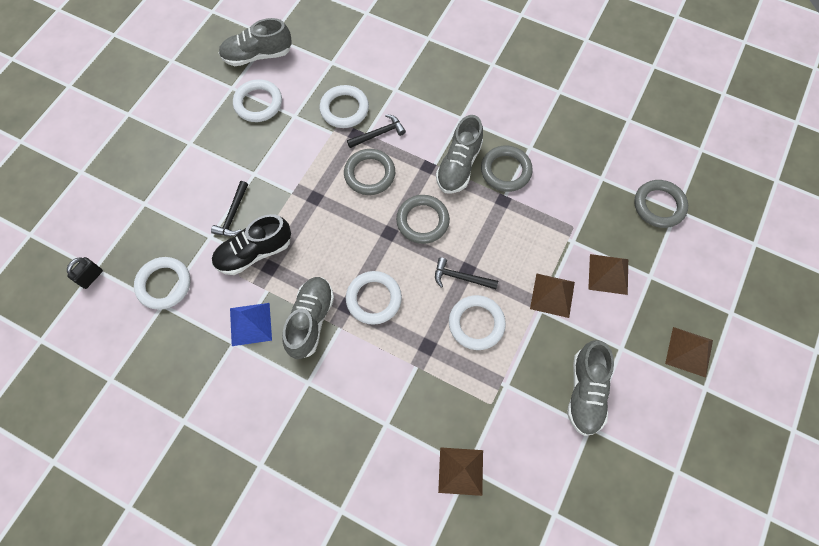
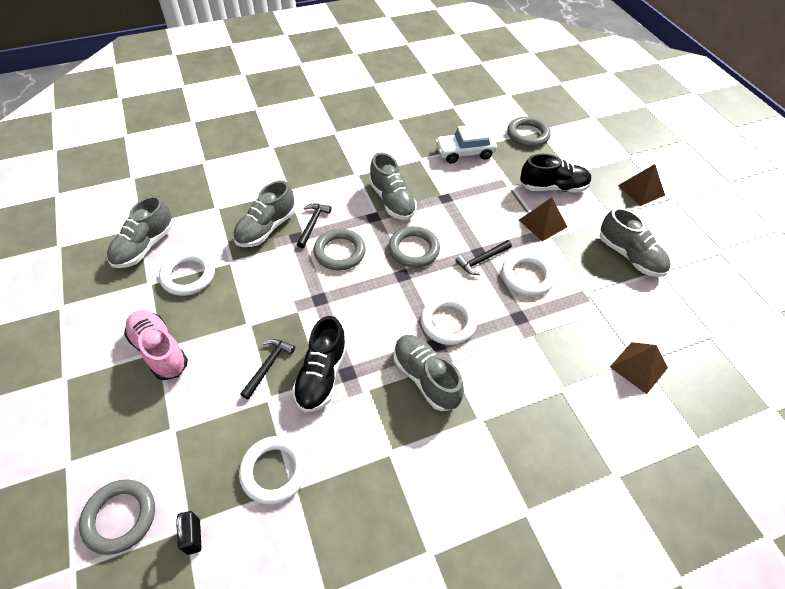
camera: 50 degrees left, 15 degrees down
black hammer [211,181,248,236] -> black hammer turned 120 degrees counterclockwise [240,339,295,400]
blue pyramid [230,303,272,346] -> none
white ring [320,85,369,128] -> grey shoe [233,181,295,247]
grey ring [481,146,533,192] -> grey ring moved to [79,479,155,555]
brown pyramid [588,254,628,295] -> black shoe [520,154,592,192]
none -> pink shoe [124,310,188,380]
none -> white car [435,124,497,164]

